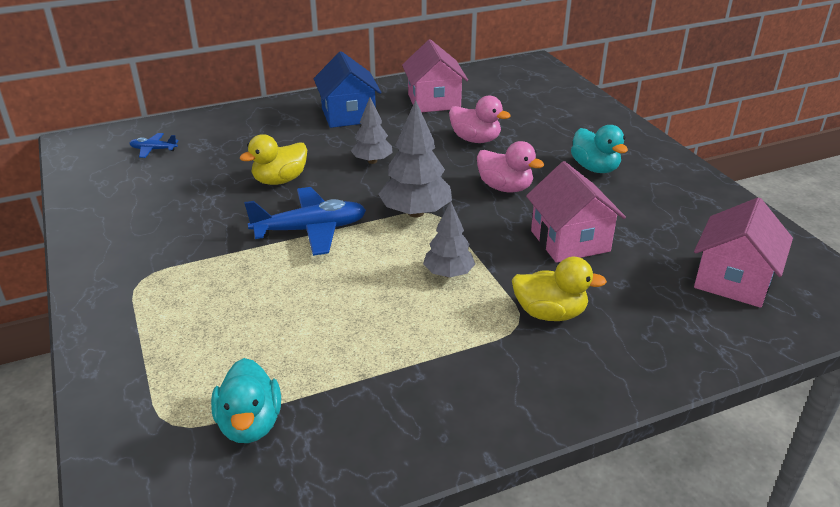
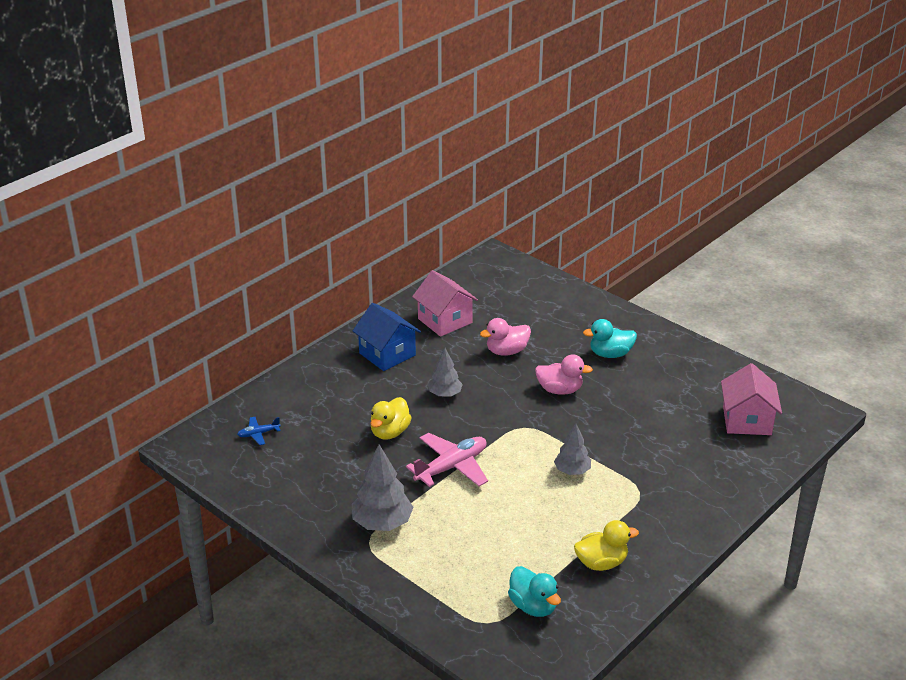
camera: 25 degrees left, 0 degrees up
blue plane [244,187,366,256] -> pink plane [406,433,488,487]
grey tree [378,100,452,218] -> grey tree moved to [352,444,414,531]
pink duck [449,96,511,143] -> pink duck turned 150 degrees clockwise [480,318,531,356]
yellow duck [512,257,607,321] -> yellow duck moved to [574,520,639,571]
pink house [526,161,626,263] -> none
turquoise duck [571,125,628,173] -> turquoise duck turned 135 degrees clockwise [583,319,637,358]

